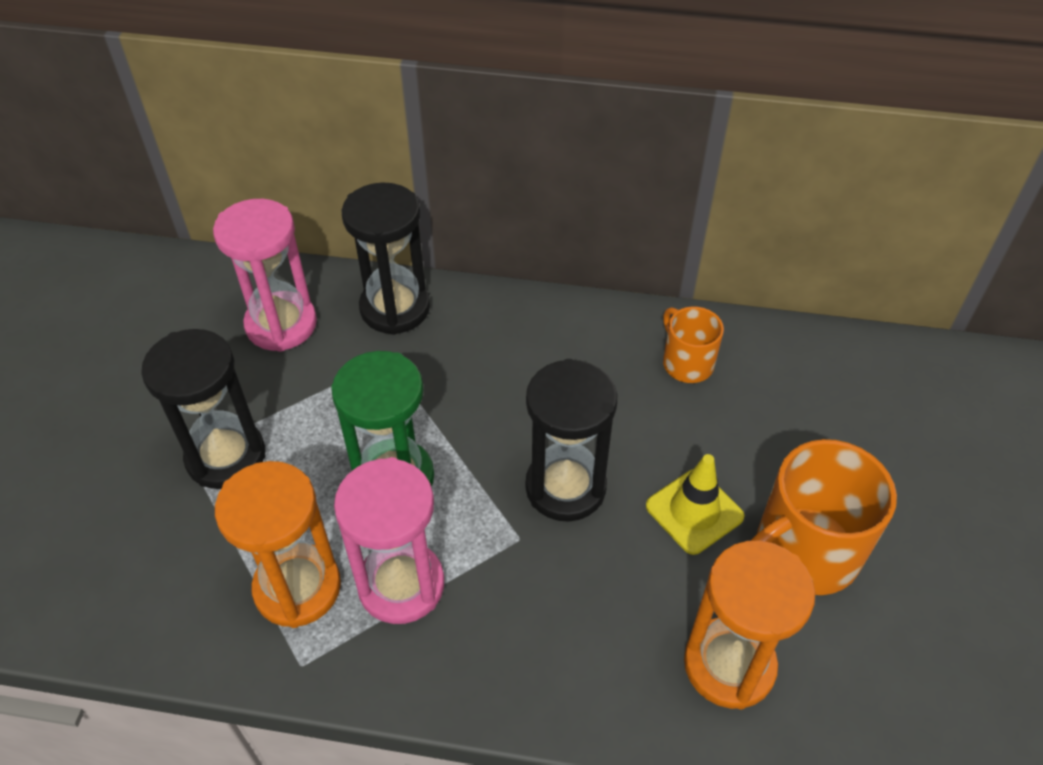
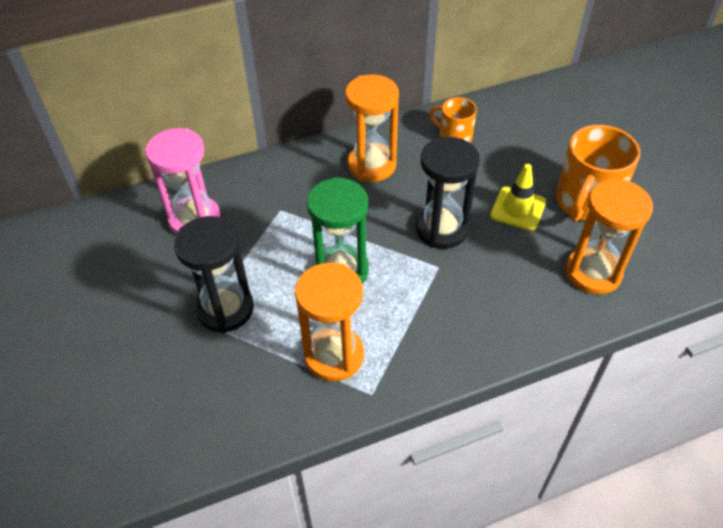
camera: 30 degrees left, 0 degrees up
pink hourglass [334,457,444,624] -> none
black hourglass [341,182,430,335] -> none
none -> orange hourglass [345,74,399,182]

